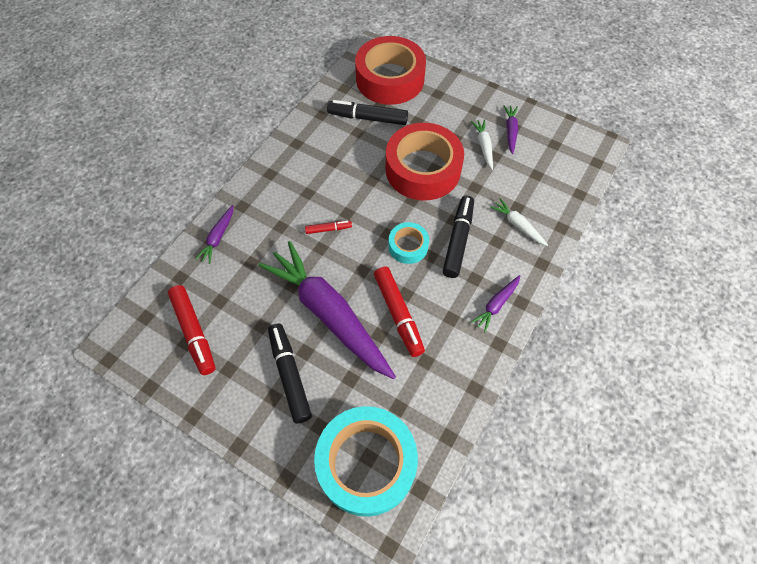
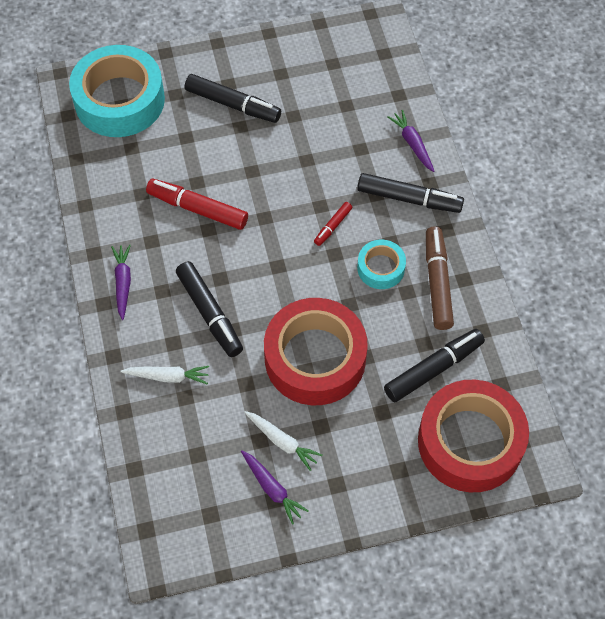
camera: 135 degrees right, 0 degrees up
red marker [168,285,215,375] -> none
purple carrot [258,241,396,379] -> none
turquoise tape [388,222,429,264] -> turquoise tape moved to [357,240,406,289]
none -> black marker [357,173,464,213]
none -> brown marker [426,226,454,330]

